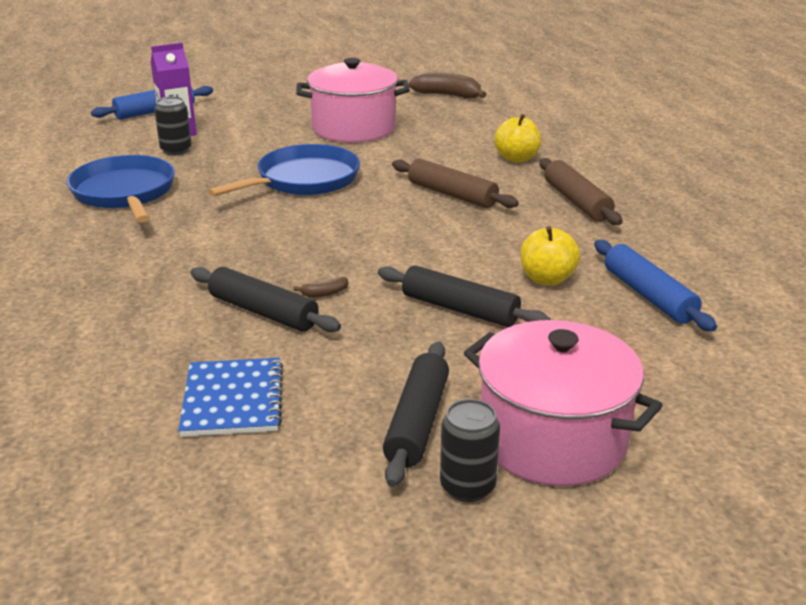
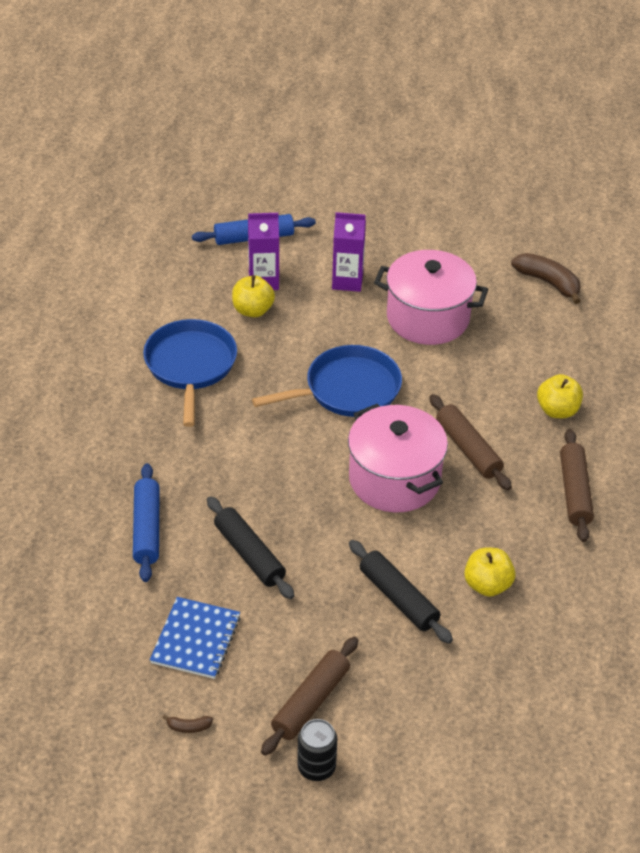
camera: 20 degrees right, 15 degrees up
black can [154,96,192,155] -> yellow apple [232,275,275,317]
brown banana [294,277,348,297] -> brown banana moved to [162,715,213,733]
black rolling pin [383,342,449,487] -> brown rolling pin [261,637,358,756]
pink pot [464,320,663,486] -> pink pot moved to [348,404,448,512]
blue rolling pin [594,240,717,332] -> blue rolling pin moved to [133,463,160,582]
none -> purple carton [332,212,366,292]

